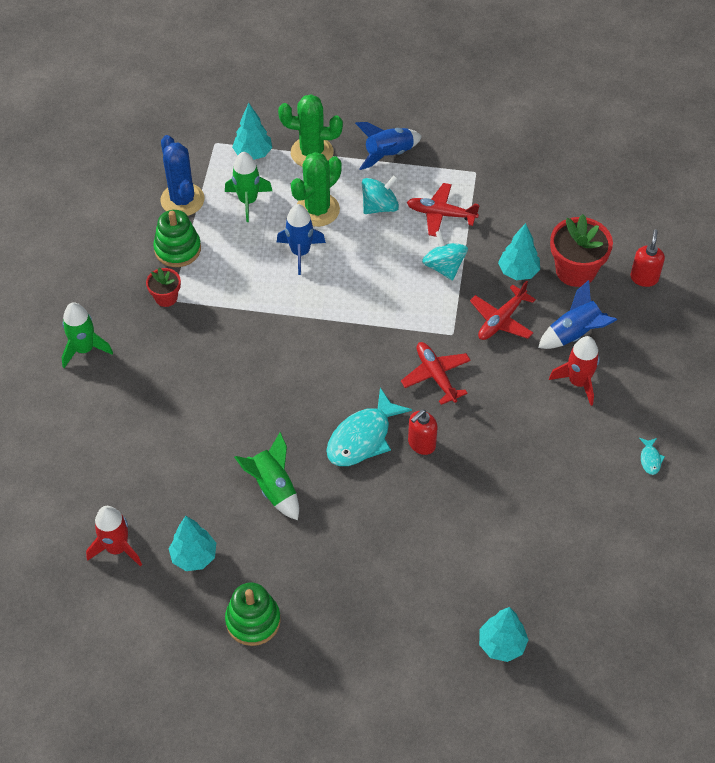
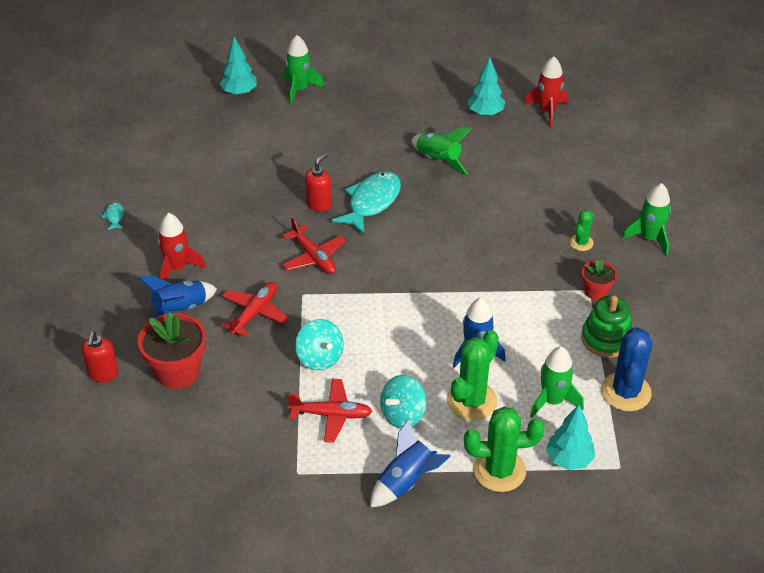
camera: 170 degrees right, 10 degrees down
blue cactus [160,135,205,216] -> blue cactus turned 45 degrees clockwise [601,327,652,411]
green stacking toy [225,583,281,646] -> none
turquoise tree [498,223,540,280] -> none
none -> green rocket [284,35,324,105]
none -> green cactus [570,210,594,251]

